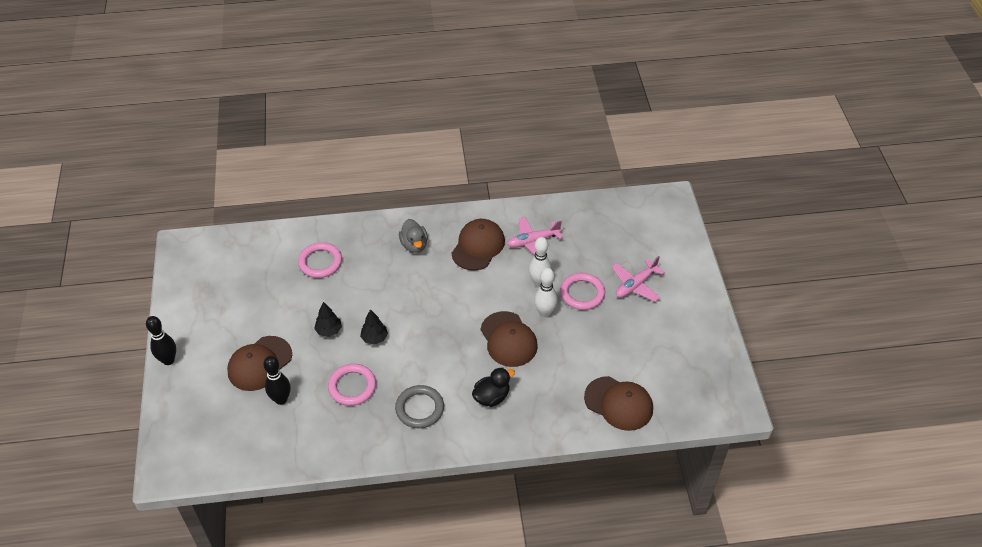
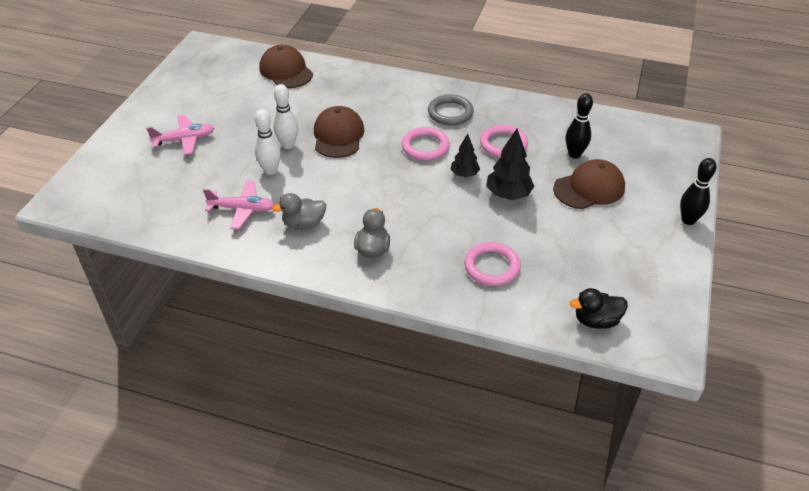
camera: 155 degrees left, 5 degrees down
black tree [314,302,342,337] -> black tree [486,129,535,200], size x1.57
brown cap [451,219,505,270] -> grey duck [272,193,326,230]
black duck [472,367,515,407] -> black duck moved to [570,288,628,329]
pink ring [560,273,605,310] -> pink ring moved to [401,127,450,161]

